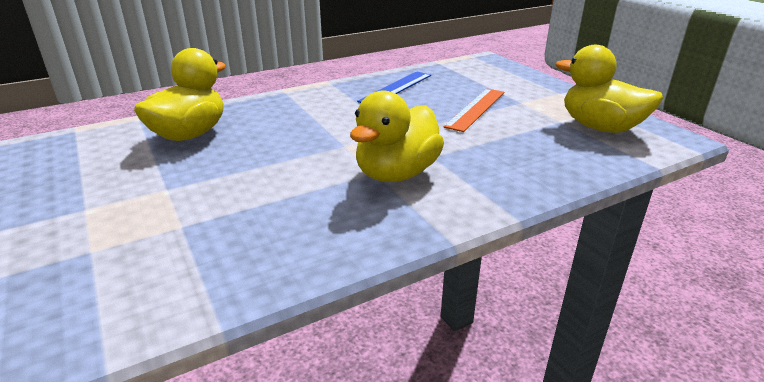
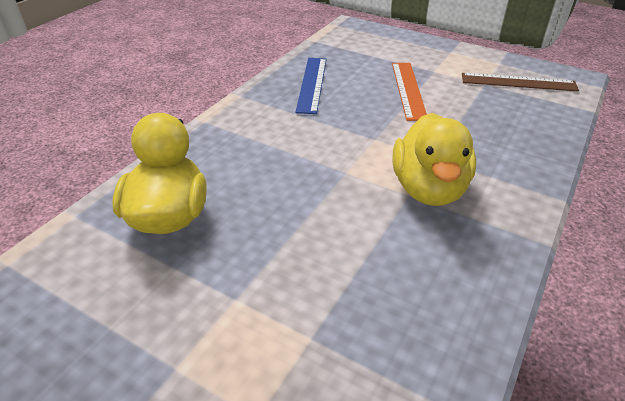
camera: 30 degrees left, 10 degrees up
yellow duck [556,45,663,133] -> brown ruler [462,73,579,92]

